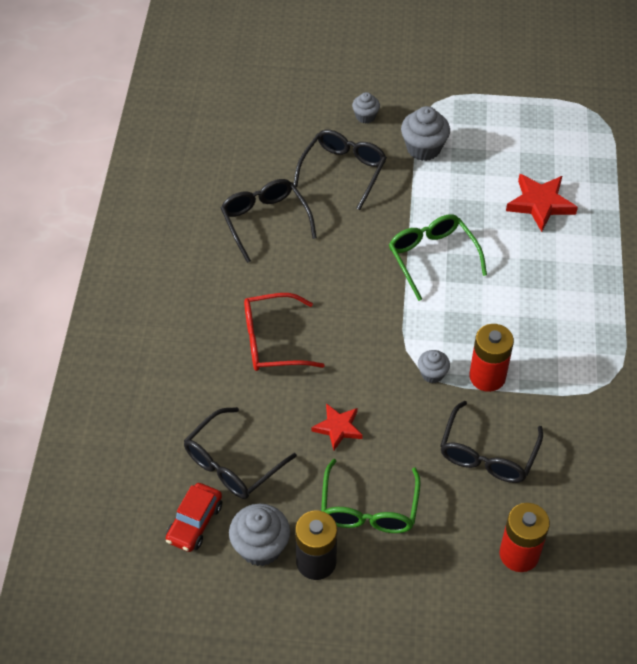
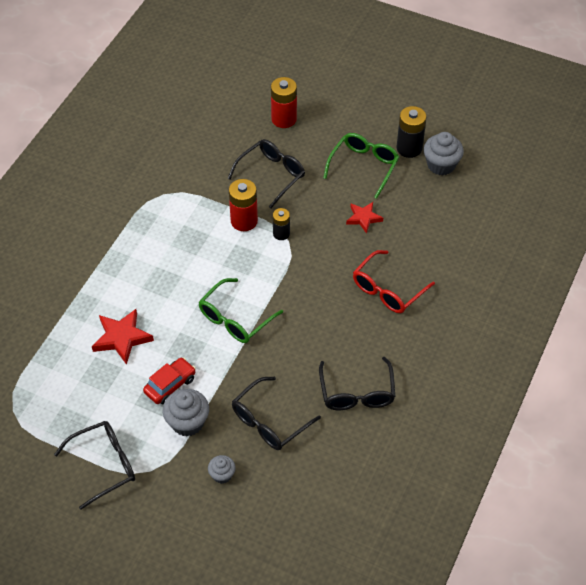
camera: 160 degrees left, 0 degrees up
red car [166,483,222,552] -> red car moved to [143,357,196,405]
black glasses [184,407,297,499] -> black glasses moved to [54,421,135,510]
red glasses [244,293,325,371] -> red glasses turned 120 degrees clockwise [353,250,435,313]
green glasses [389,214,487,301] -> green glasses turned 45 degrees clockwise [199,278,283,343]
grey cupcake [418,350,450,383] -> black battery [273,208,290,240]

